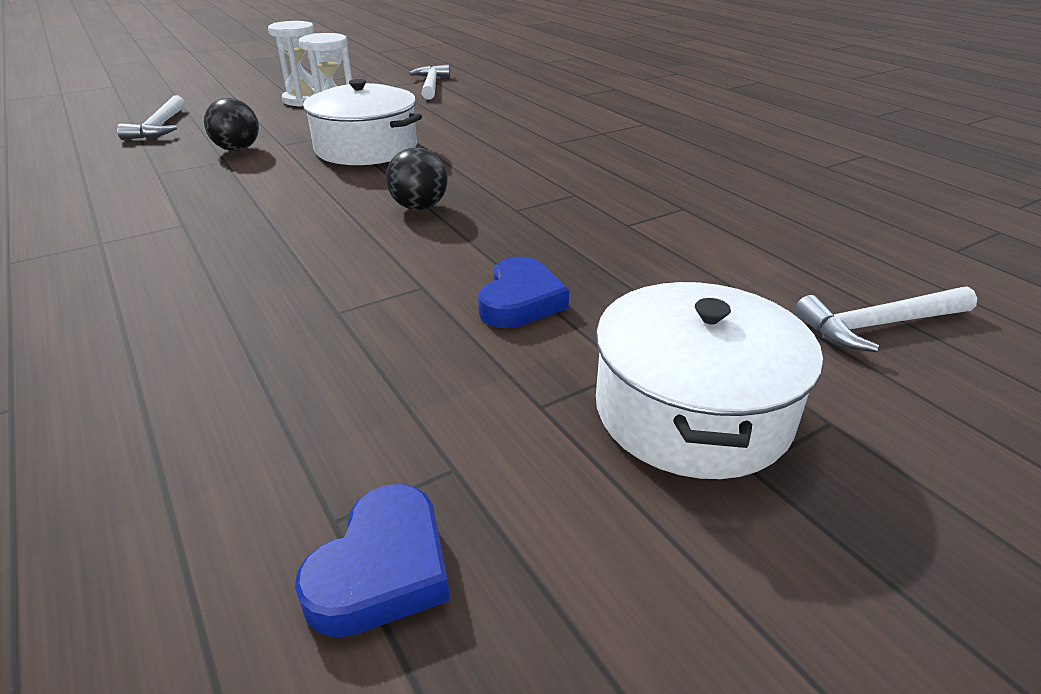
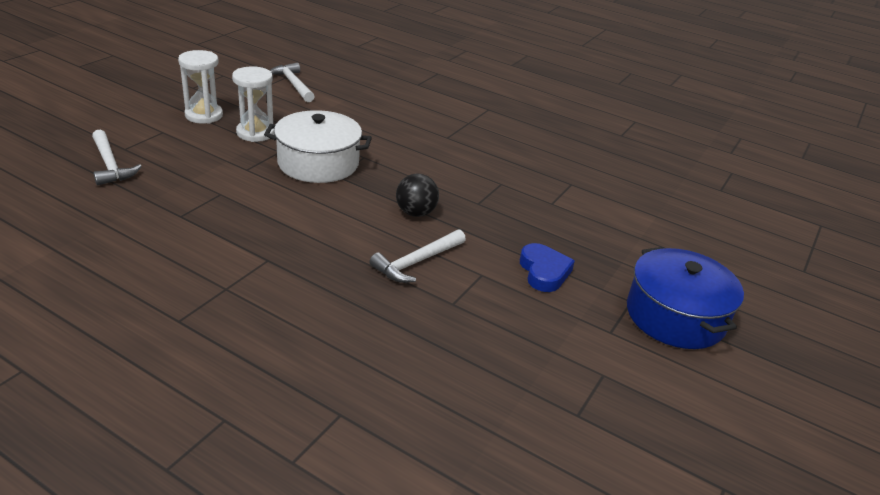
camera: 30 degrees left, 0 degrees up
black ball [204,98,259,151] -> none
blue heart [295,484,450,638] -> none
white pot [596,282,823,479] -> blue pot [627,247,744,349]
white hammer [795,286,977,352] -> white hammer moved to [370,229,466,283]

